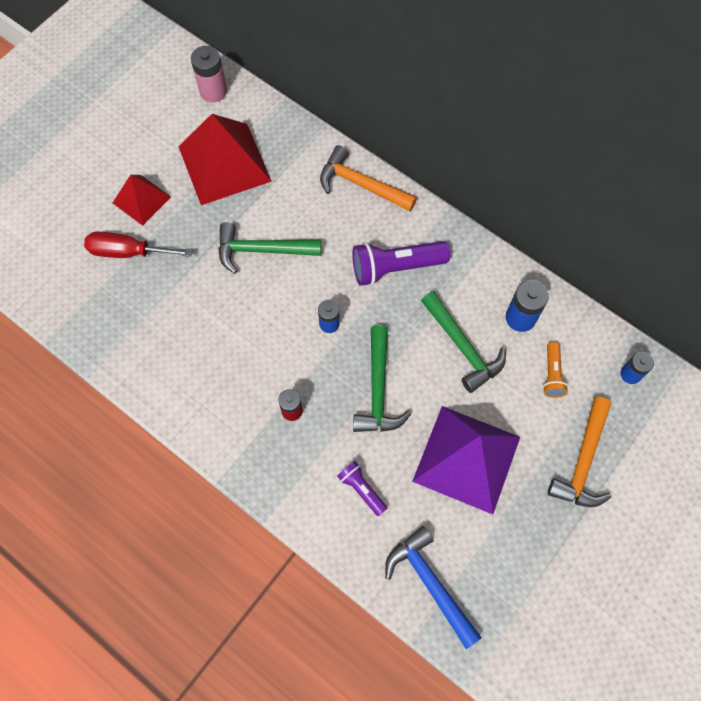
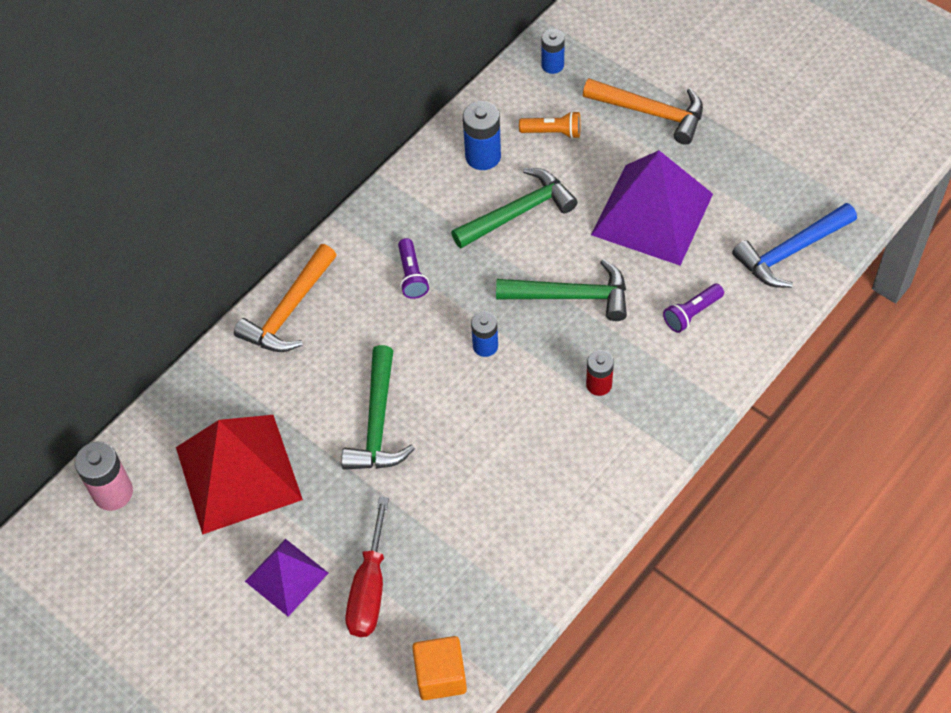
camera: 85 degrees left, 10 degrees down
red pyramid [113,175,171,226] -> purple pyramid [245,539,328,616]
purple flashlight [352,241,450,286] -> purple flashlight [398,238,429,299], size x0.55
none -> orange cube [412,636,467,700]

